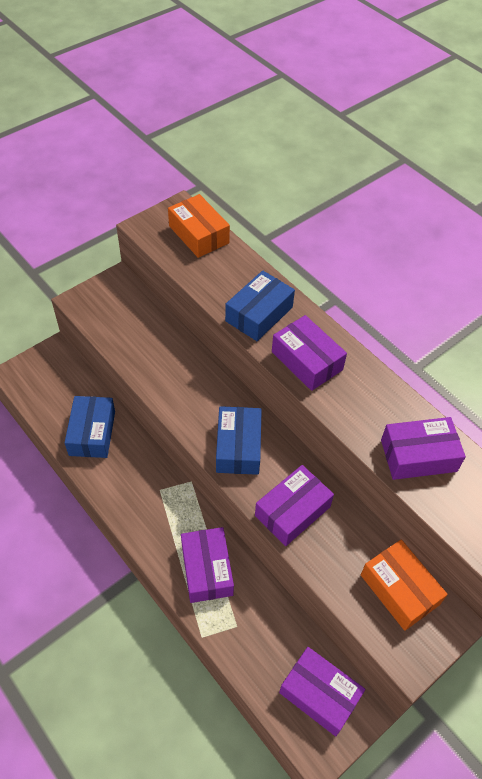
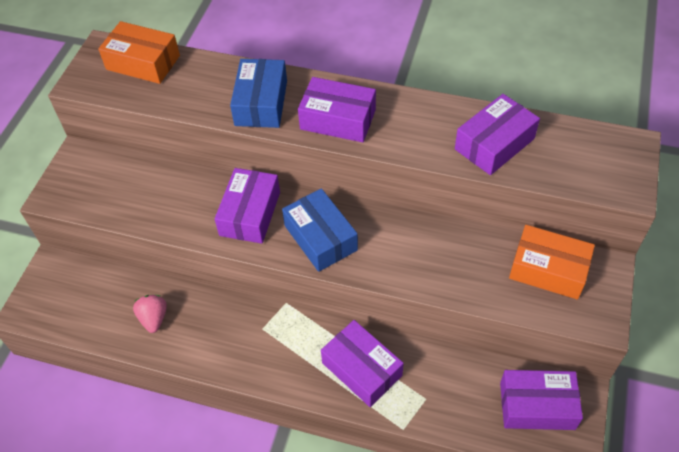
camera: 30 degrees left, 0 degrees up
blue box [65,396,115,458] -> pink strawberry [133,295,167,333]
purple box [255,465,334,546] -> purple box moved to [215,168,280,244]

